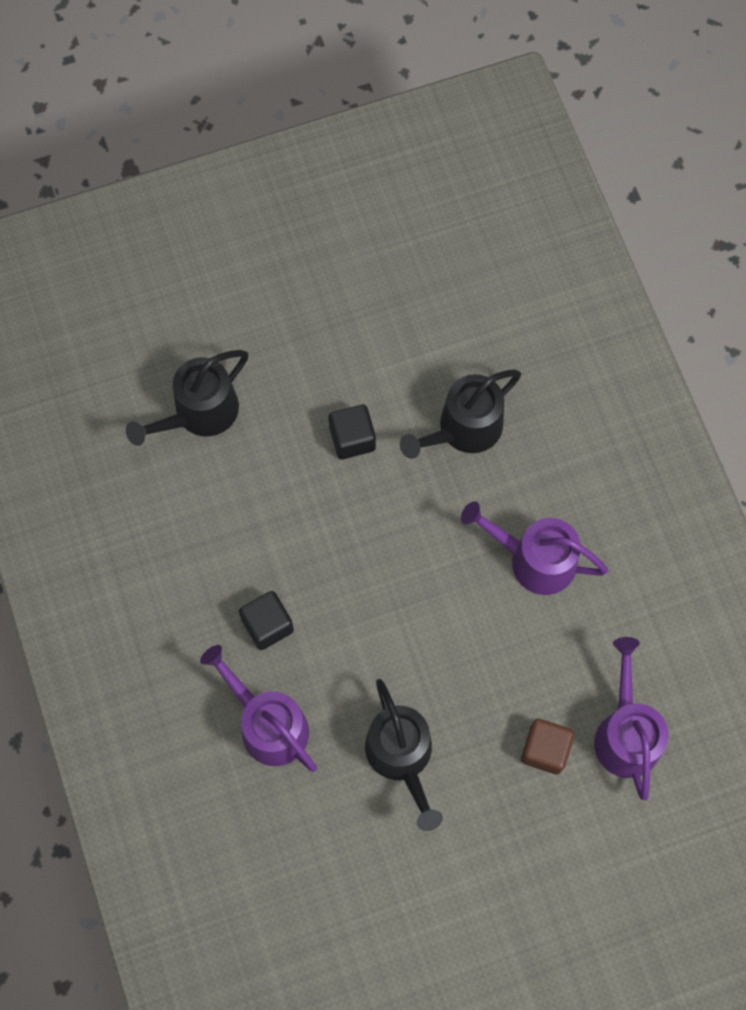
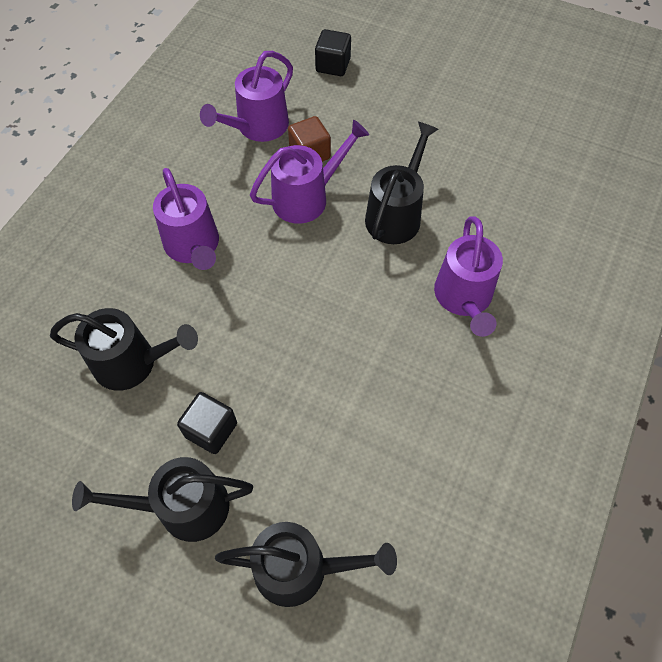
camera: 135 degrees left, 10 degrees down
black cube [239,591,294,650] -> black cube moved to [315,29,351,76]
none -> black watering can [72,457,253,542]
none -> purple watering can [250,120,369,224]

